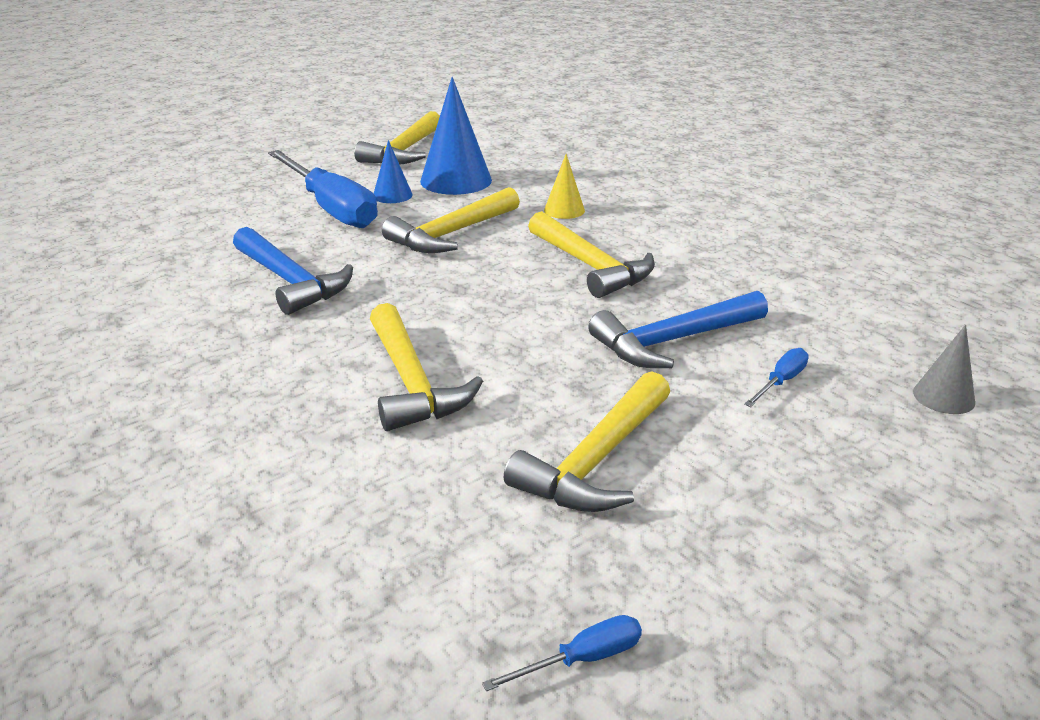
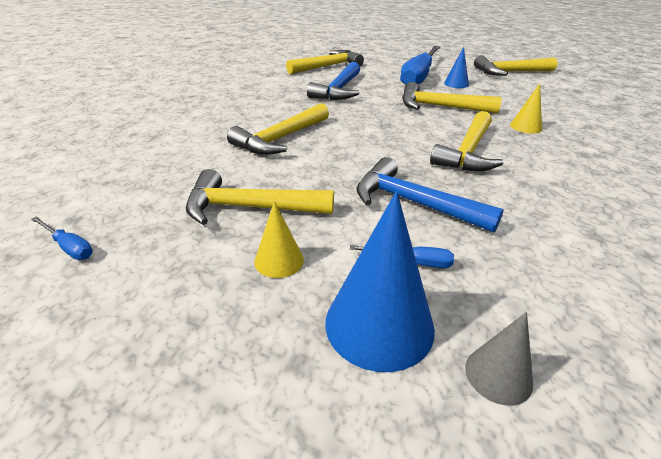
camera: 60 degrees right, 5 degrees up
blue cone [420,77,492,195] -> blue cone moved to [325,191,435,372]
none -> yellow cone [254,201,304,278]
none -> yellow hammer [286,50,364,74]

